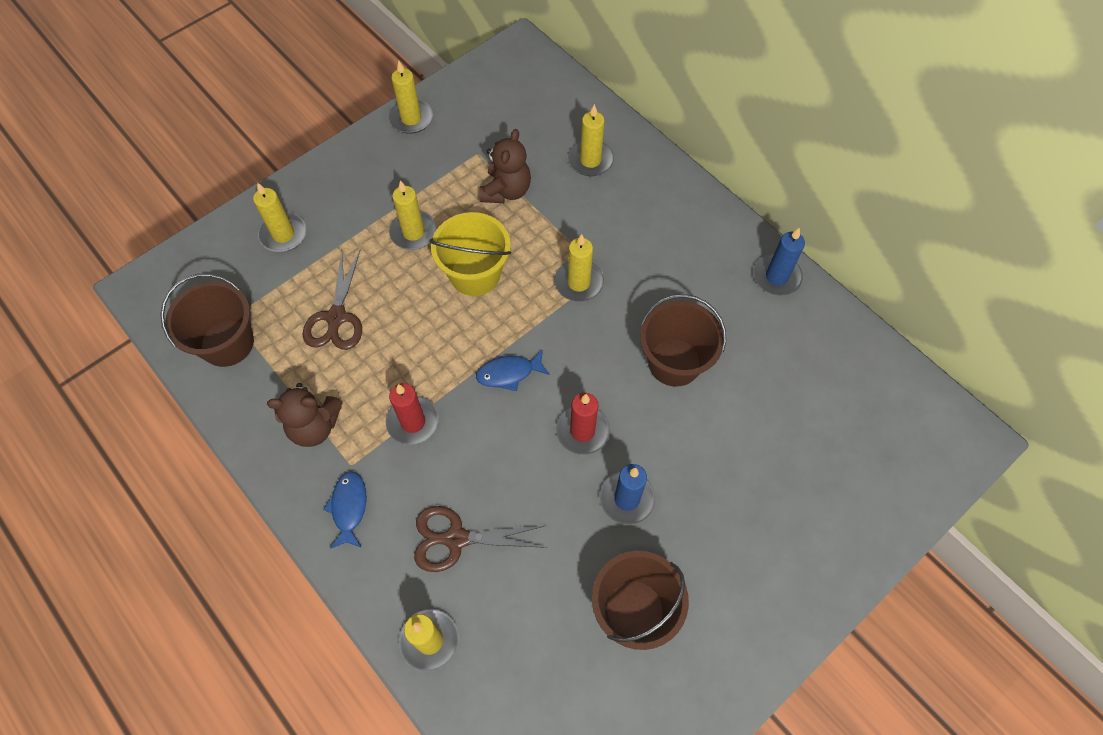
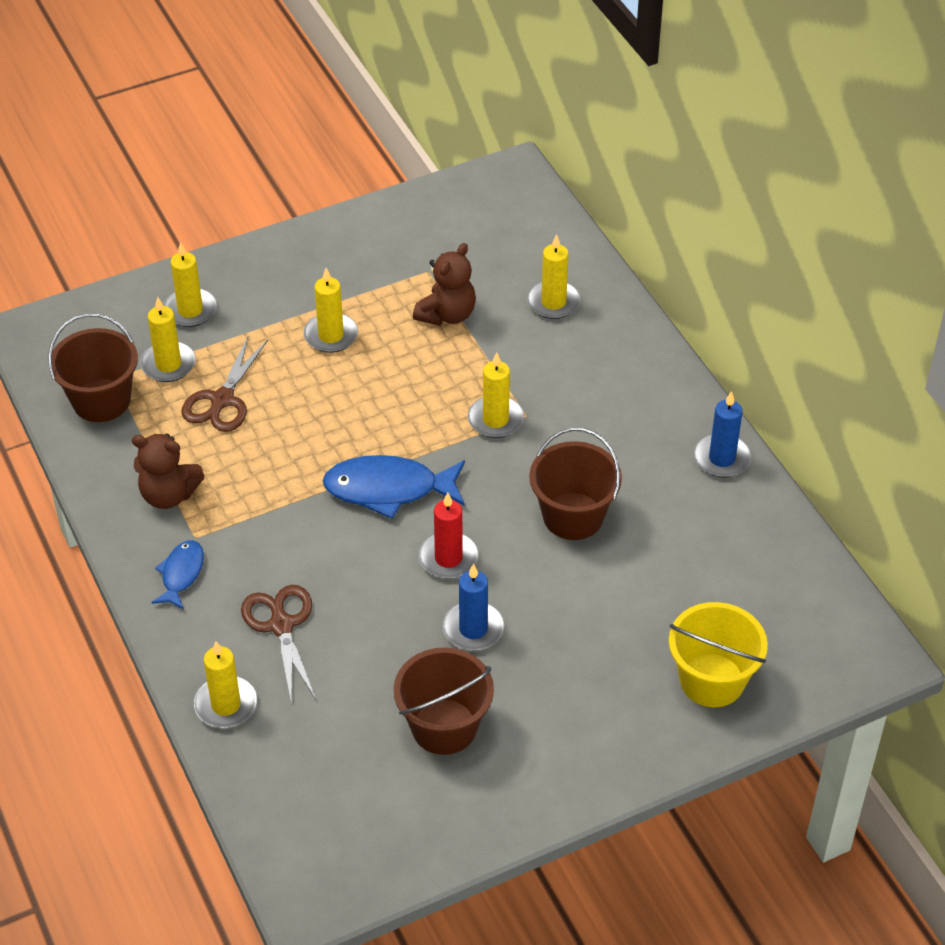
camera: 15 degrees right, 15 degrees down
red candle [386,383,439,445] -> none
yellow candle [388,61,433,134] -> yellow candle moved to [140,297,196,382]
brown scissors [414,506,547,572] -> brown scissors turned 60 degrees clockwise [241,585,316,705]
yellow bucket [429,212,511,296] -> yellow bucket moved to [669,602,768,707]
blue fish [476,350,550,391] -> blue fish [323,455,465,519], size x1.76

